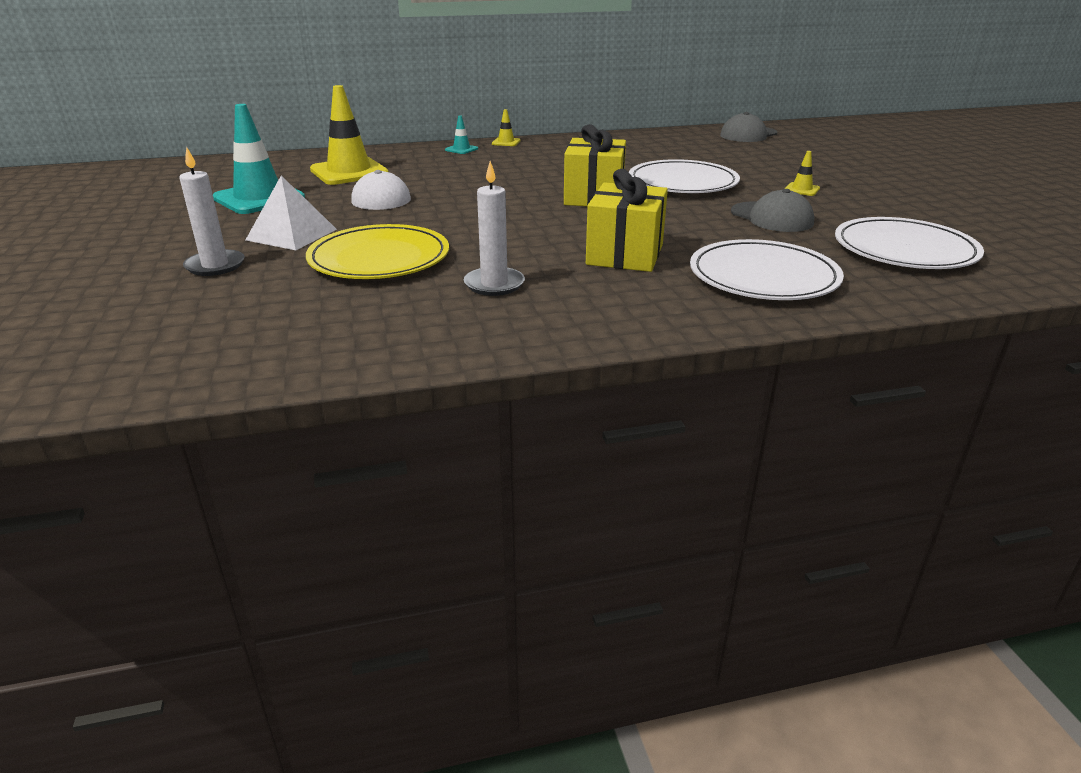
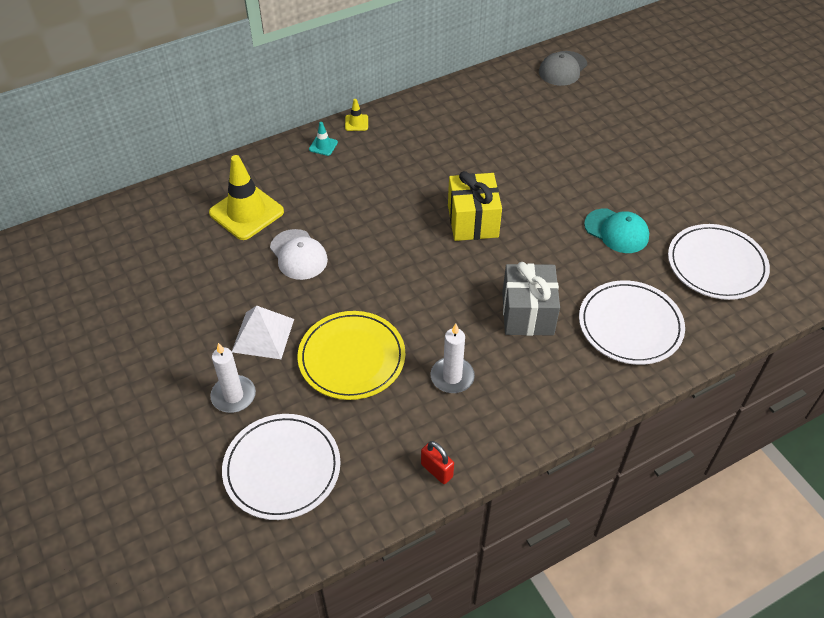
camera: 15 degrees left, 20 degrees up
turquoise traffic cone [213,104,305,214] -> none
yellow gift [586,169,668,272] -> grey gift [502,262,560,336]
white plate [629,159,740,193] -> white plate moved to [222,414,341,520]
grey cap [731,189,814,232] -> turquoise cap [584,208,649,253]
yellow traffic cone [785,151,820,196] -> none
none -> red padlock [421,441,454,484]

